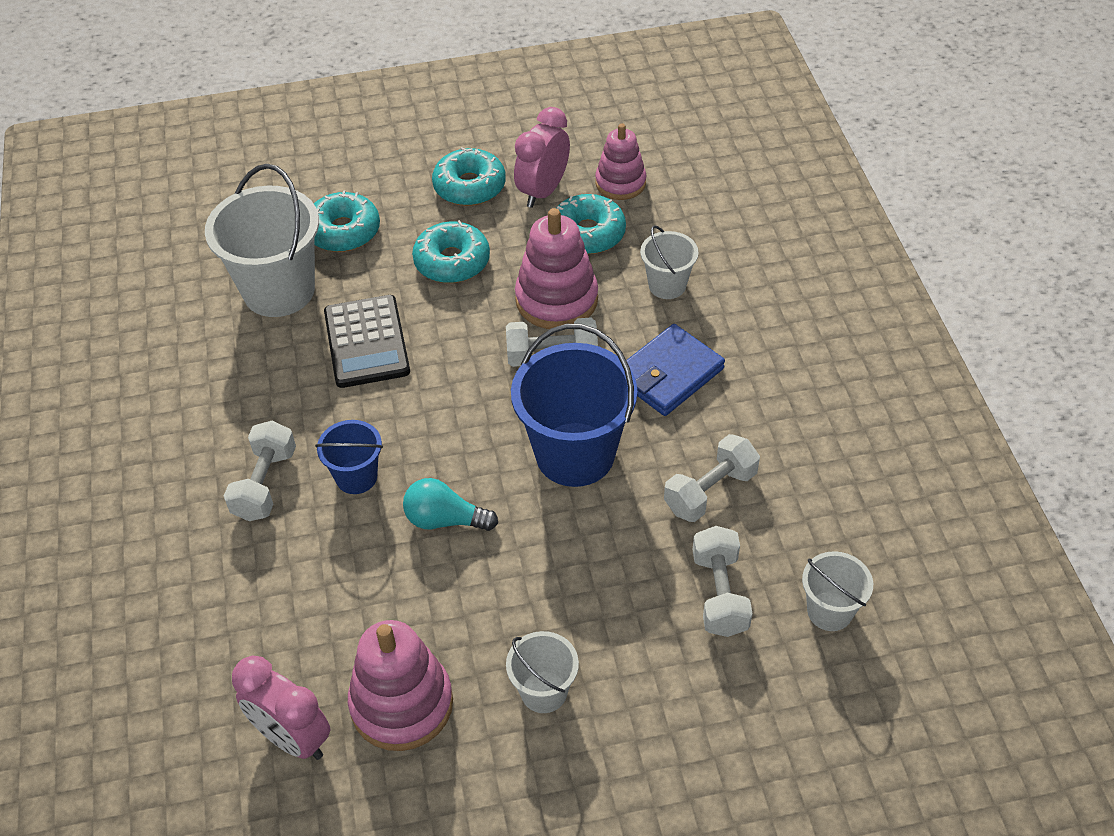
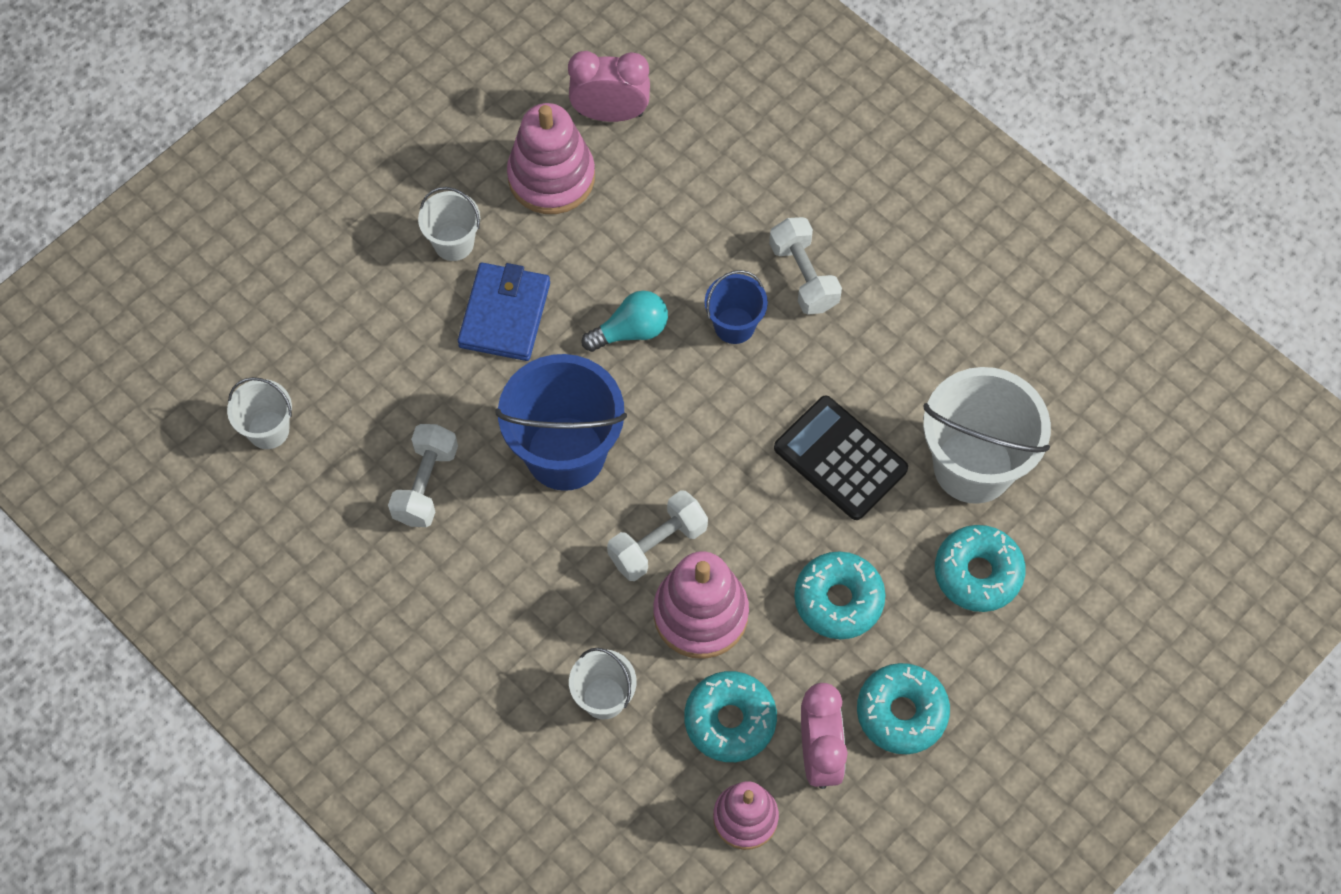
camera: 145 degrees right, 15 degrees up
blue wallet [626,324,725,416] -> blue wallet moved to [458,263,550,361]
white dumbbell [693,526,753,637] -> none

